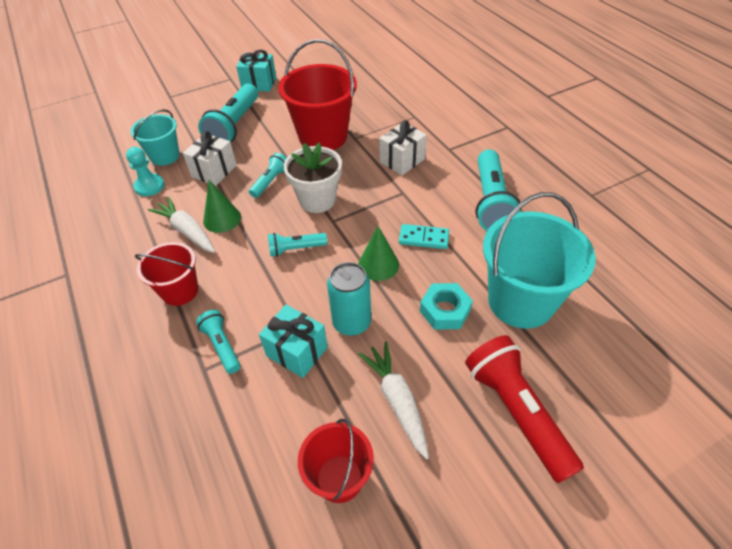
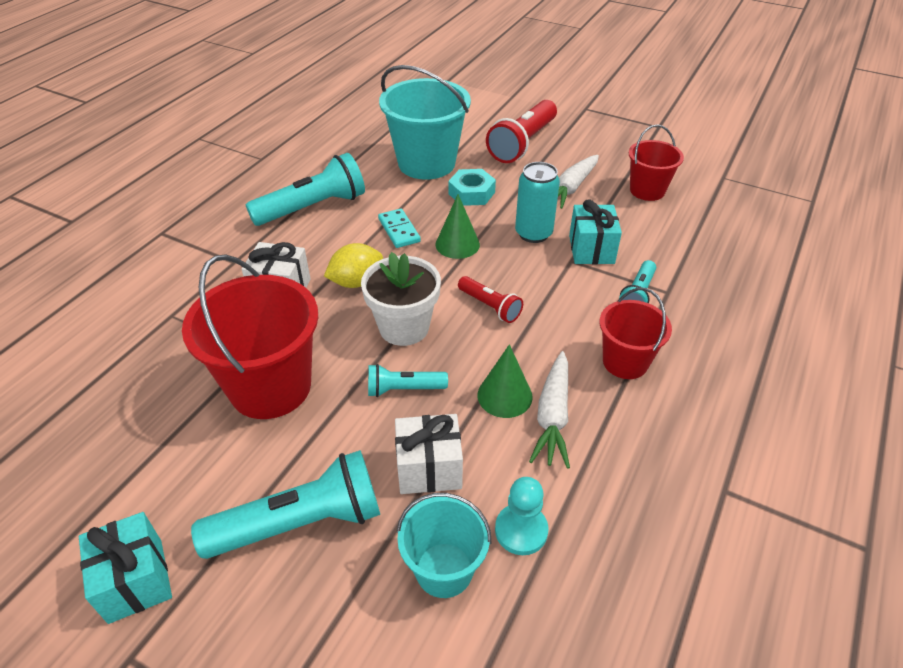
camera: 125 degrees left, 5 degrees down
turquoise flashlight [268,233,327,257] -> red flashlight [458,276,523,323]
none -> yellow lemon [324,243,383,288]

